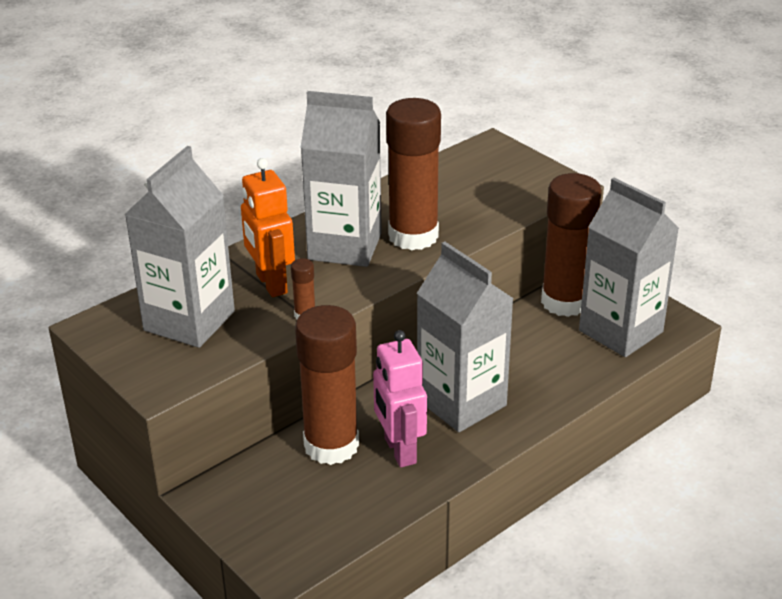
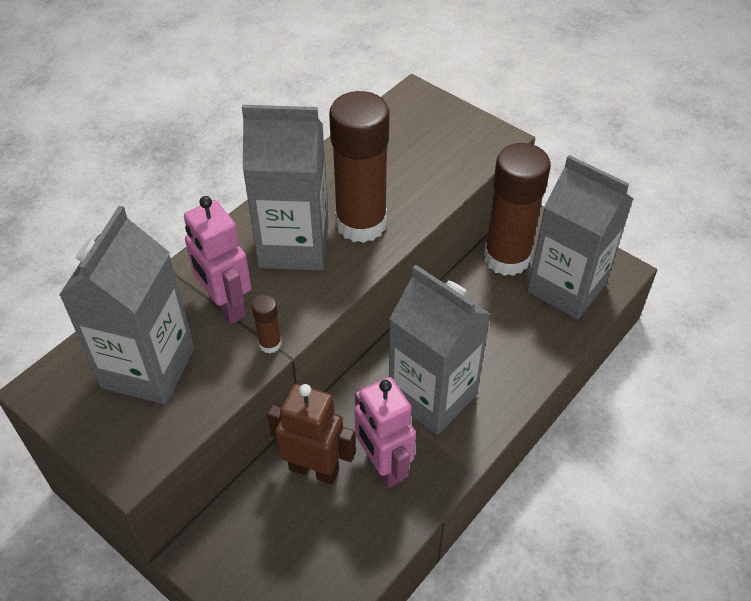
camera: 10 degrees left, 15 degrees up
orange robot [241,158,295,297] -> pink robot [184,196,251,324]
brown glue stick [295,305,359,465] -> brown robot [267,383,356,484]

